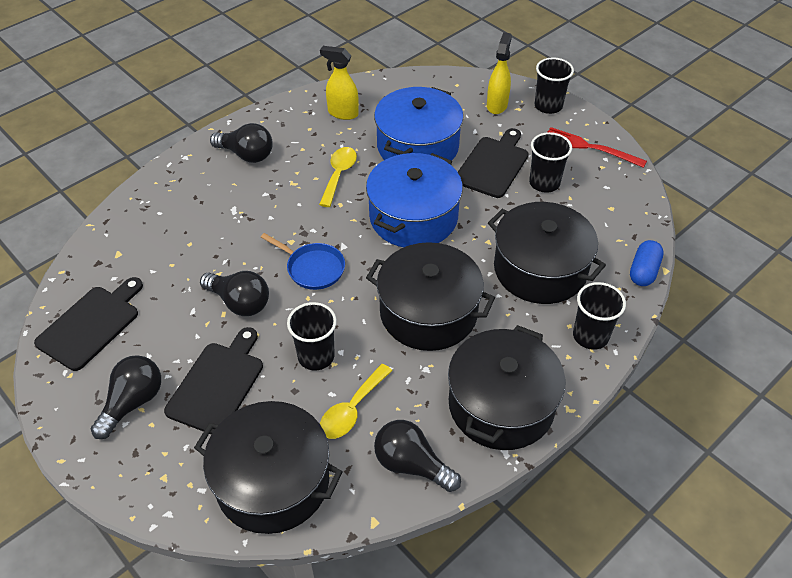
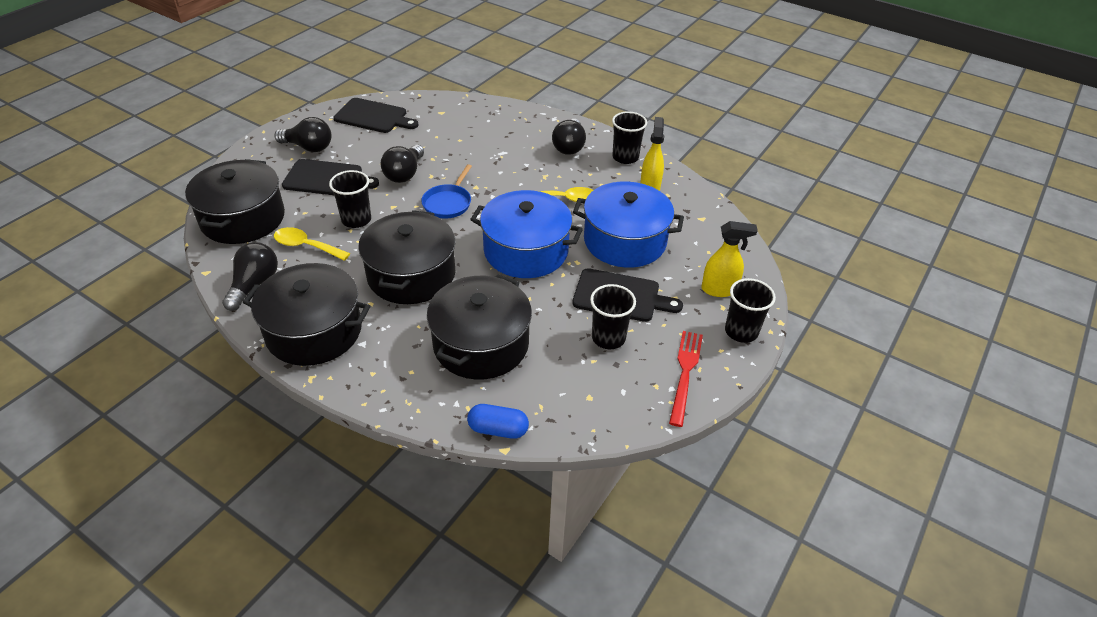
camera: 75 degrees right, 5 degrees down
black cup [573,282,626,350] -> black cup moved to [612,112,647,164]

